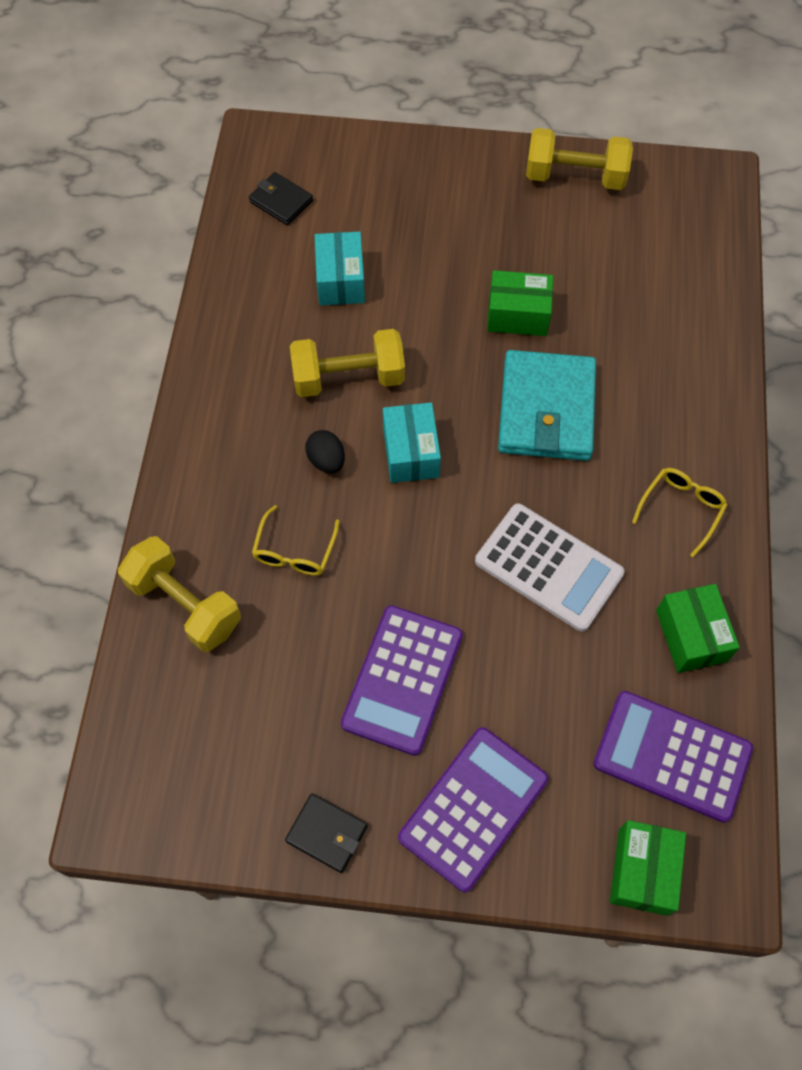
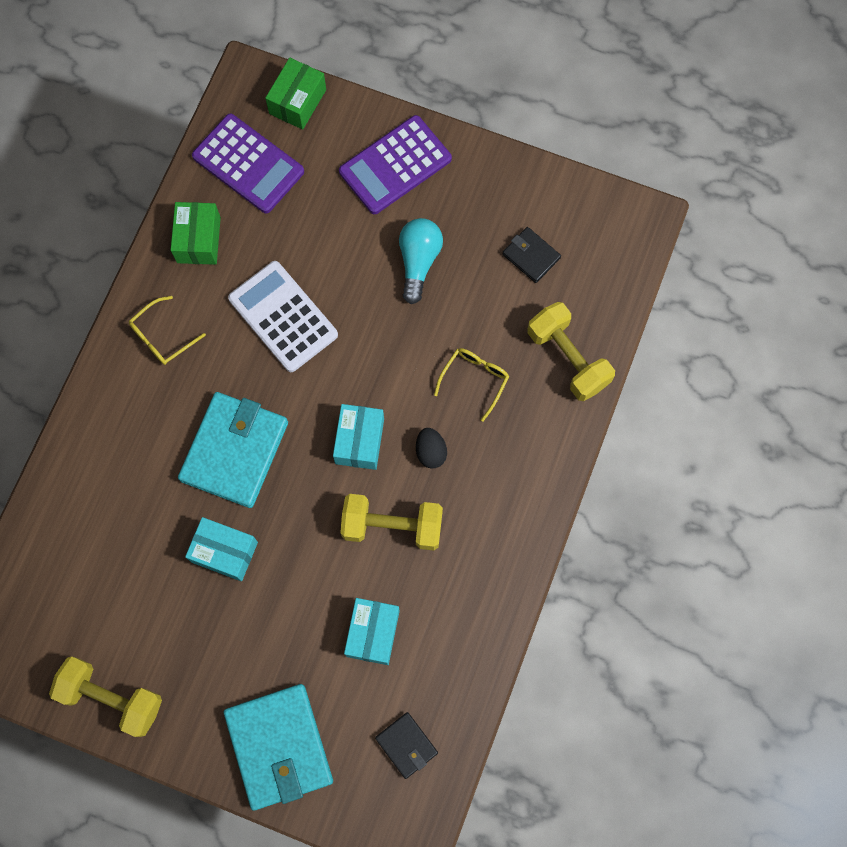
camera: 165 degrees left, 10 degrees up
black wallet [285,793,368,873] -> black wallet moved to [502,227,561,283]
purple calculator [341,605,463,756] -> turquoise light bulb [399,218,443,304]
green box [487,270,553,336] -> turquoise box [185,517,258,581]
none -> turquoise wallet [224,684,333,811]

